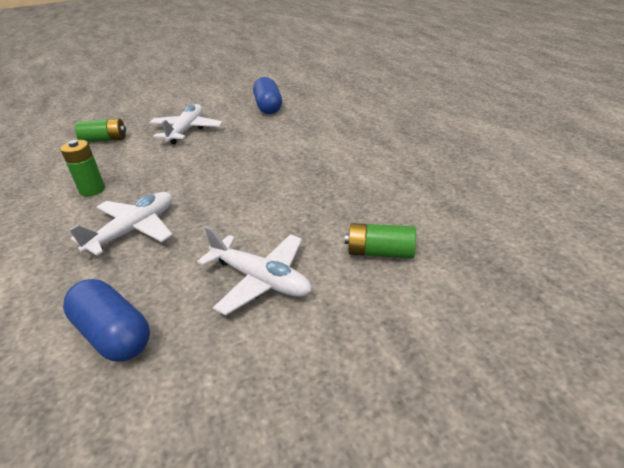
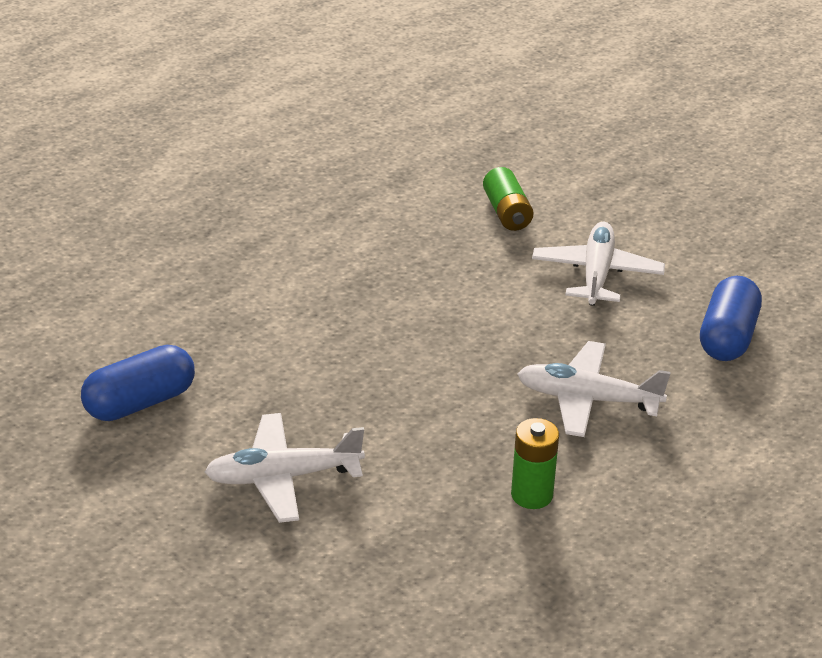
camera: 115 degrees left, 0 degrees up
green battery [75,119,126,142] -> none

